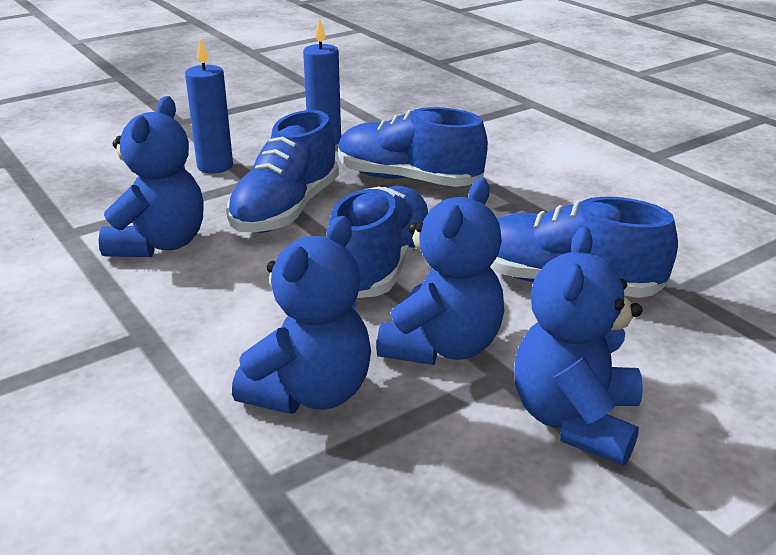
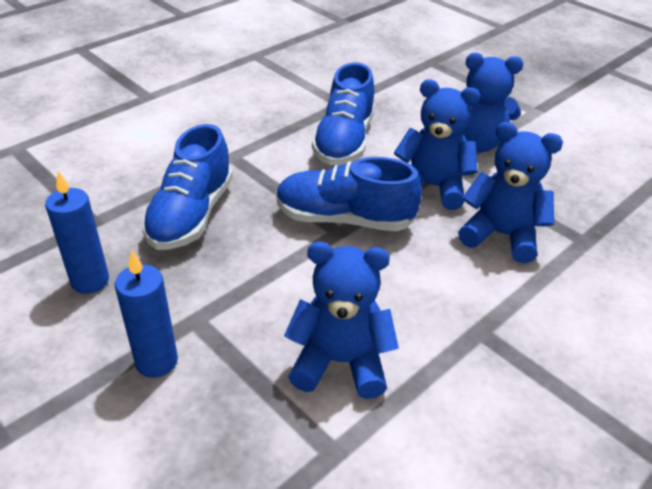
camera: 100 degrees left, 10 degrees up
blue shoe [226,110,339,233] -> none

